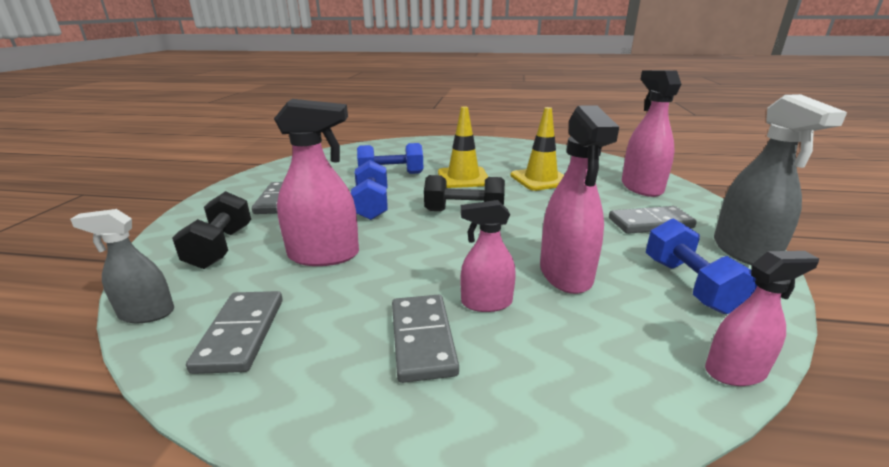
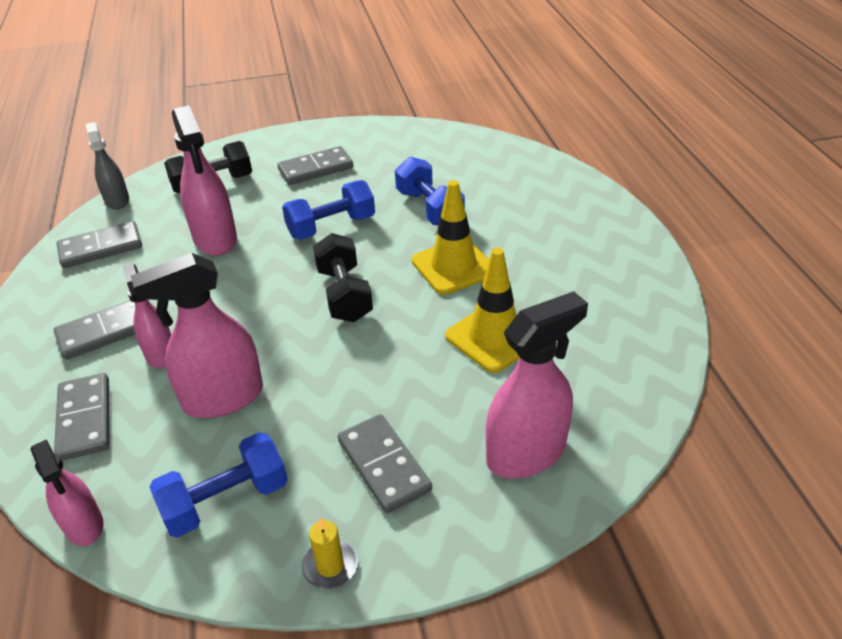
camera: 70 degrees right, 15 degrees up
grey spray bottle [714,94,847,265] -> yellow candle [302,517,358,589]
none -> grey domino [54,373,110,461]

